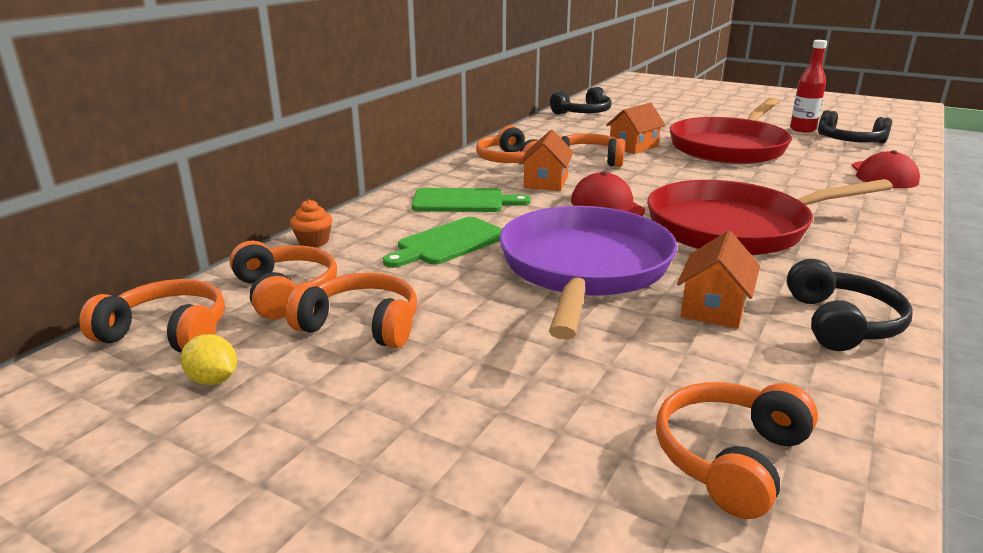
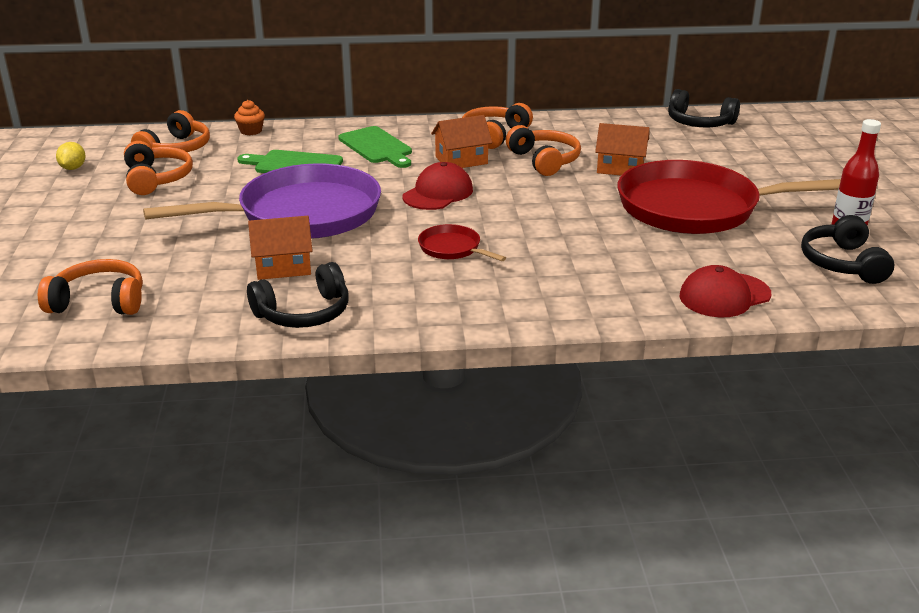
camera: 55 degrees right, 5 degrees up
orange headphones [79,279,225,352] -> none
red pan [647,179,893,255] -> red pan [418,224,506,261], size x0.42

